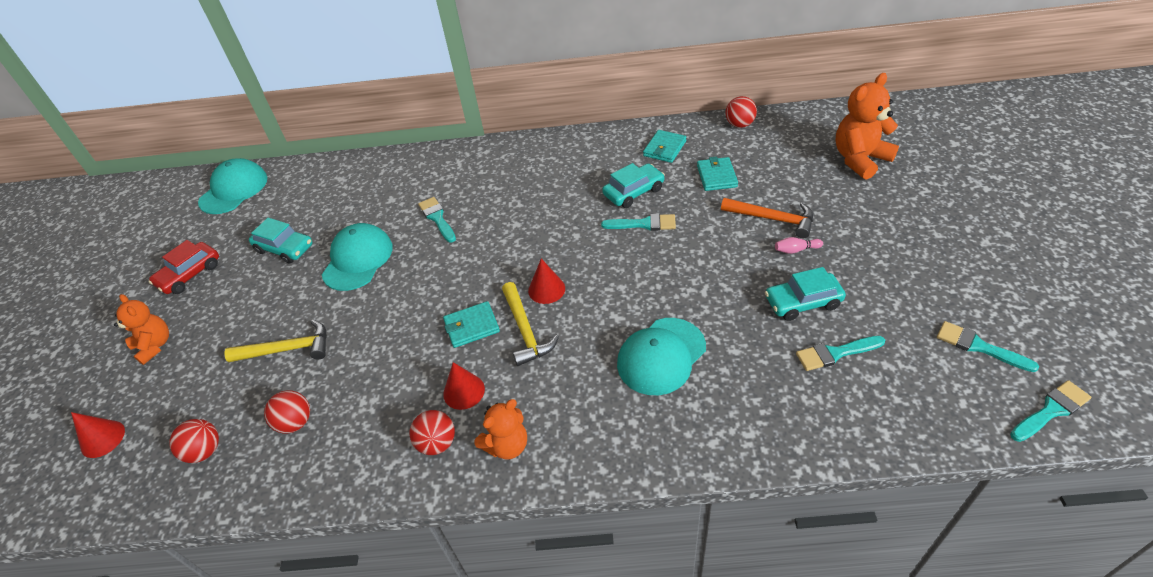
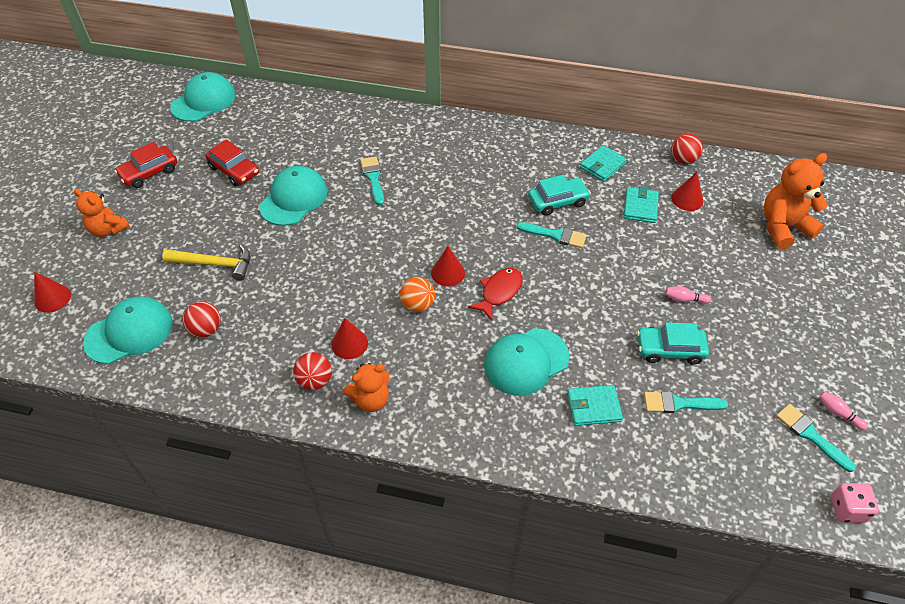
camera: 10 degrees right, 5 degrees up
orange teddy bear [114,294,169,365] -> orange teddy bear turned 150 degrees clockwise [74,189,129,237]
red ball [169,419,219,463] -> turquoise cap [83,296,173,364]
turquoise car [249,218,313,264] -> red car [205,139,259,186]
turquoise wallet [443,301,500,348] -> turquoise wallet moved to [567,385,623,426]
yellow hammer [502,282,559,366] -> orange ball [400,277,435,312]
orange hammer [721,198,813,238] -> none
turquoise brush [1010,380,1091,442] -> pink dice [831,483,879,523]
none -> red fish [468,268,523,321]
none -> red cone [671,172,703,211]
none -> pink bowling pin [819,391,868,430]

